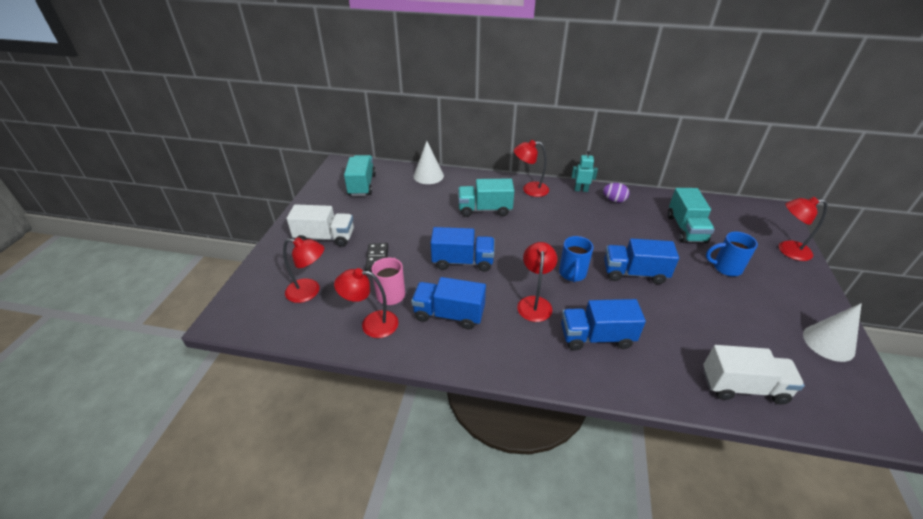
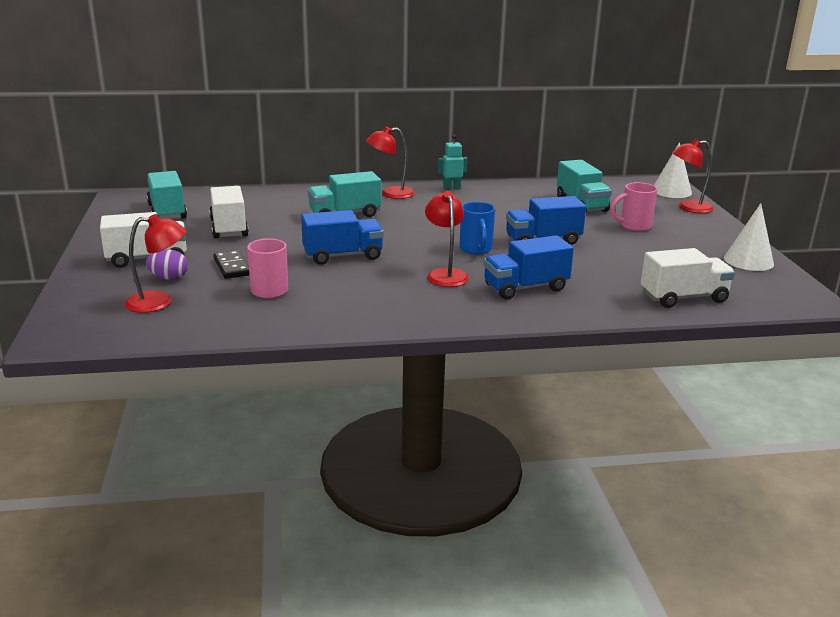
camera: 20 degrees left, 15 degrees down
red lamp [334,268,398,338] -> none
blue truck [411,277,486,330] -> none
white cone [414,141,444,184] -> white cone moved to [654,142,692,198]
purple egg [603,183,630,203] -> purple egg moved to [146,249,188,280]
blue mug [706,232,758,276] -> pink mug [610,182,658,231]
none -> white truck [209,186,249,238]

